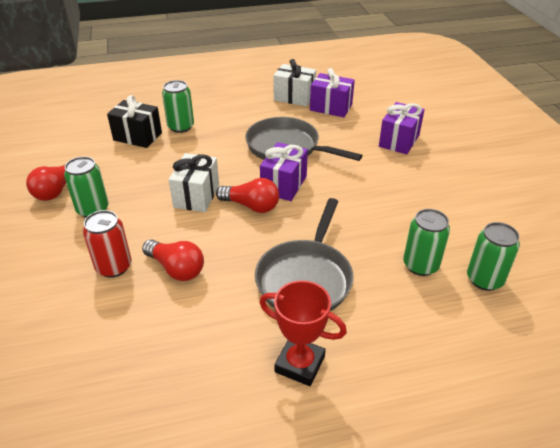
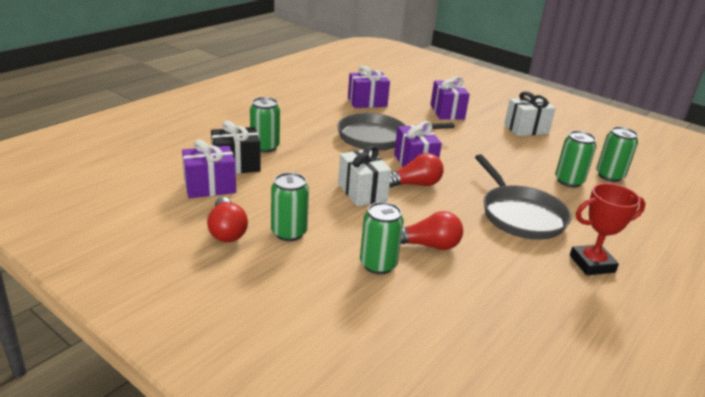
camera: 40 degrees left, 10 degrees down
red can [83,210,131,278] -> green can [360,202,404,274]
white gift [273,59,316,107] -> white gift moved to [504,91,556,136]
none -> purple gift [182,140,236,198]

